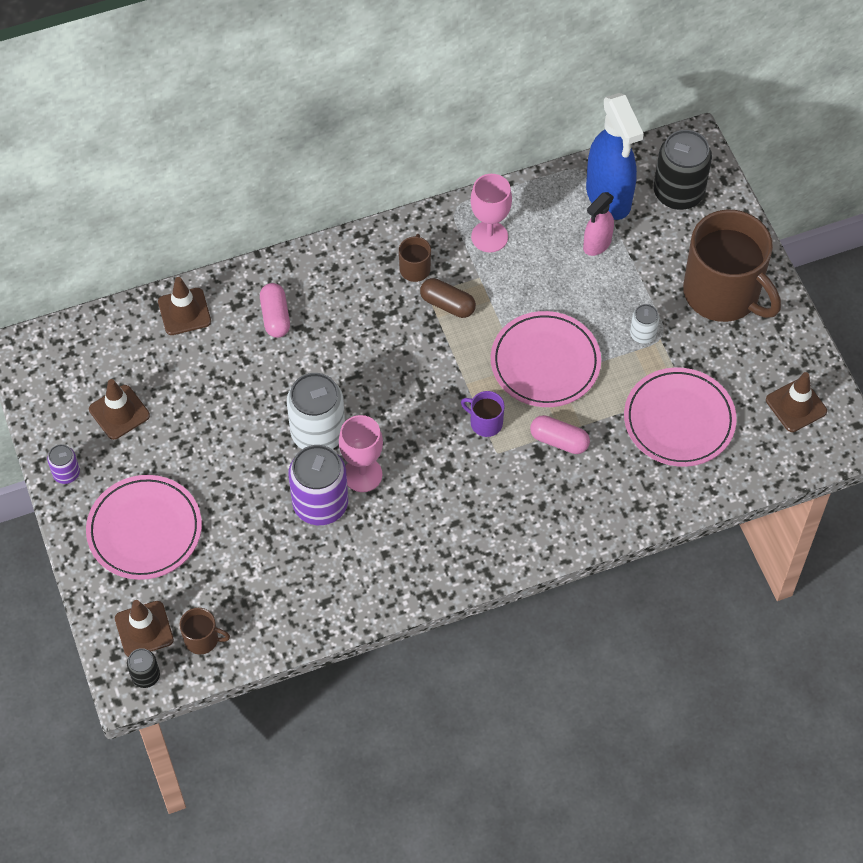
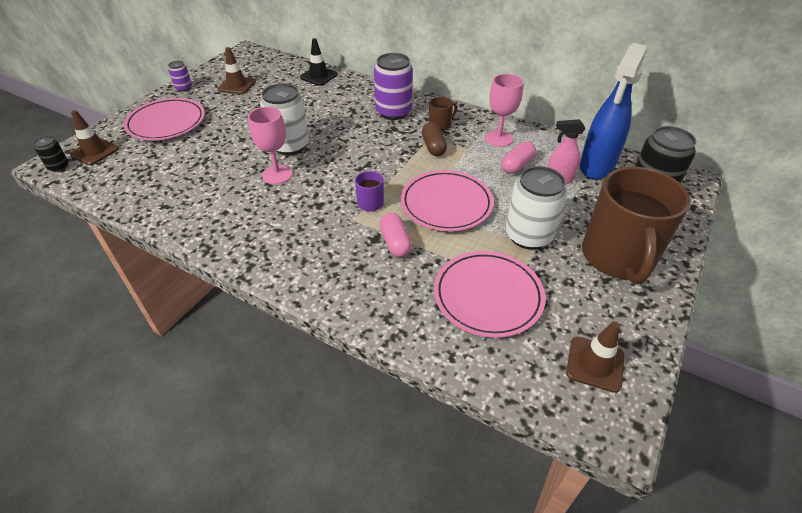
camera: 50 degrees right, 15 degrees down
brown traffic cone [158,277,211,335] -> black traffic cone [300,38,338,86]
brown mug [179,608,230,655] -> none
pink capsule [260,283,290,338] -> pink capsule moved to [501,141,536,174]
purple can [289,445,348,525] -> purple can moved to [374,53,413,120]
white can [630,304,659,343] -> white can [506,166,567,249], size x2.02

